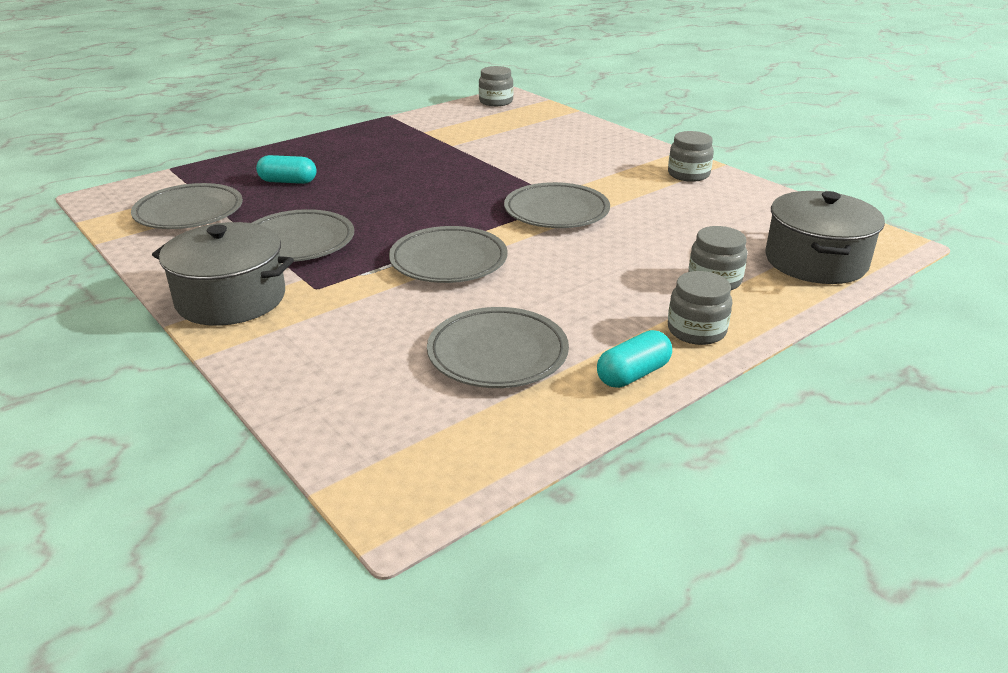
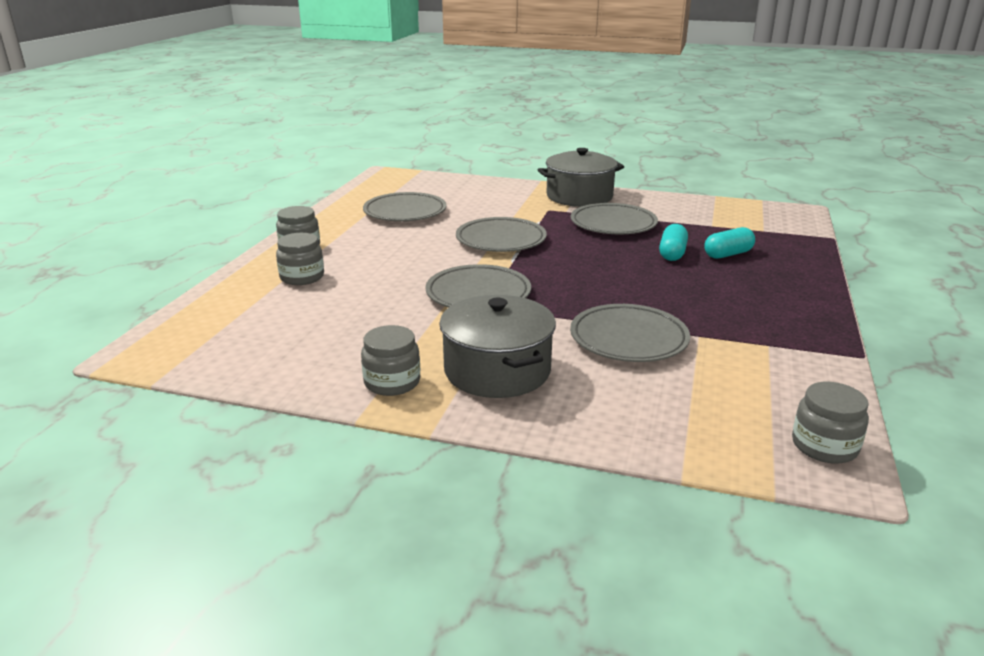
camera: 145 degrees right, 5 degrees down
grey plate [131,183,243,229] -> grey plate moved to [570,304,690,362]
turquoise capsule [597,330,672,388] -> turquoise capsule moved to [659,224,688,261]
grey pot [765,191,885,284] -> grey pot moved to [439,295,556,398]

